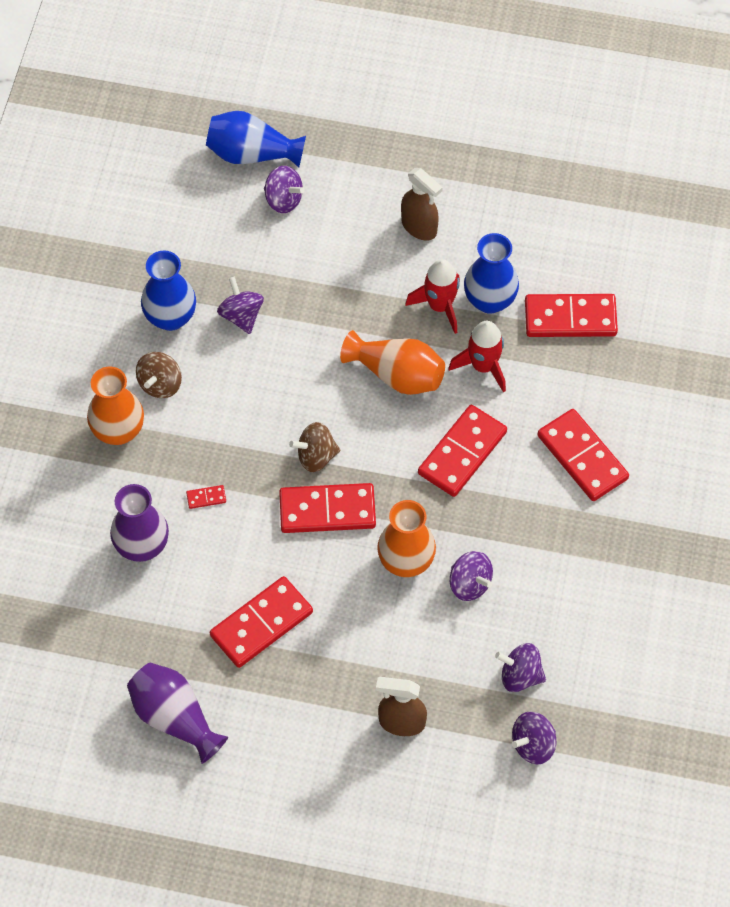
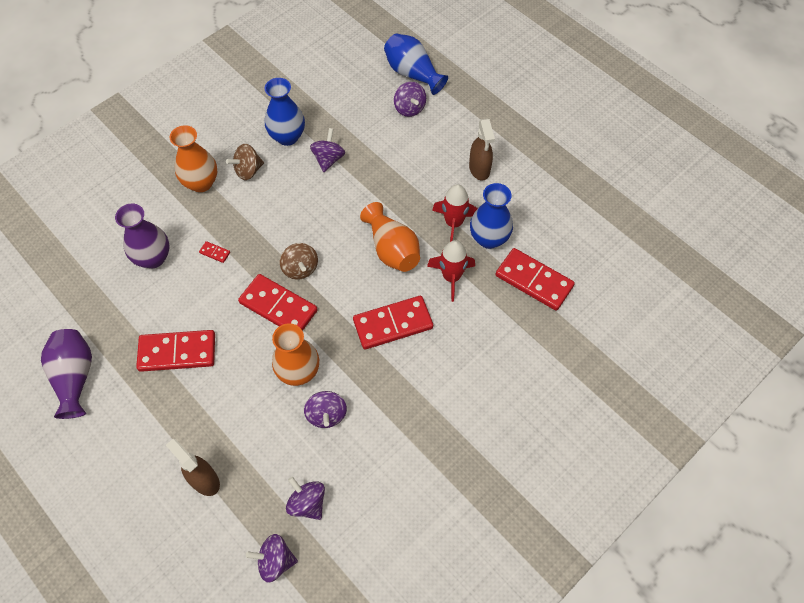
camera: 35 degrees right, 0 degrees up
brown spinning top [289,422,340,472] -> brown spinning top turned 135 degrees counterclockwise [280,243,318,280]
red domino [537,409,629,501] -> none

